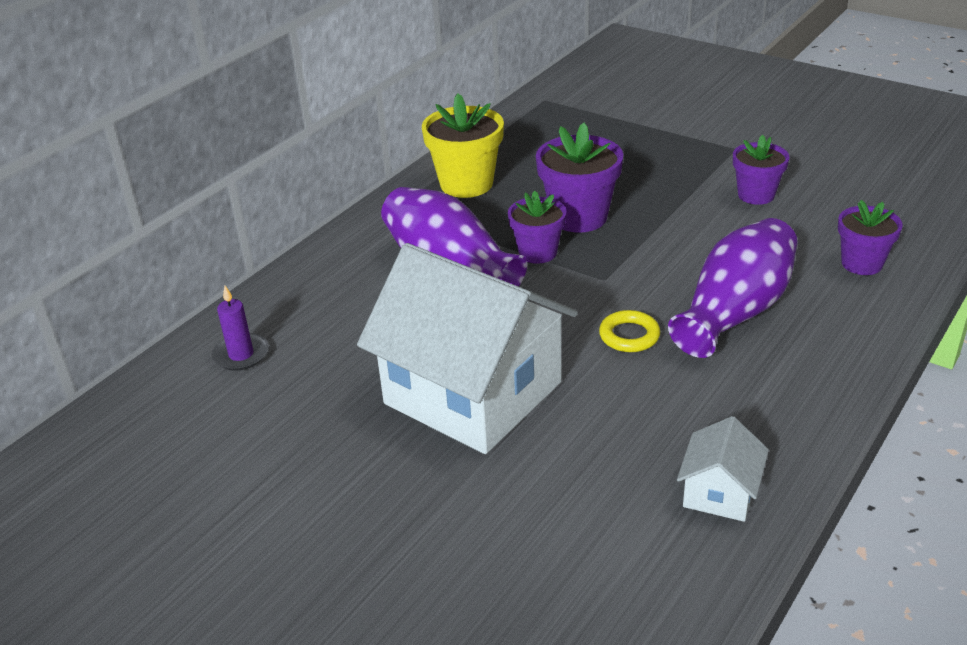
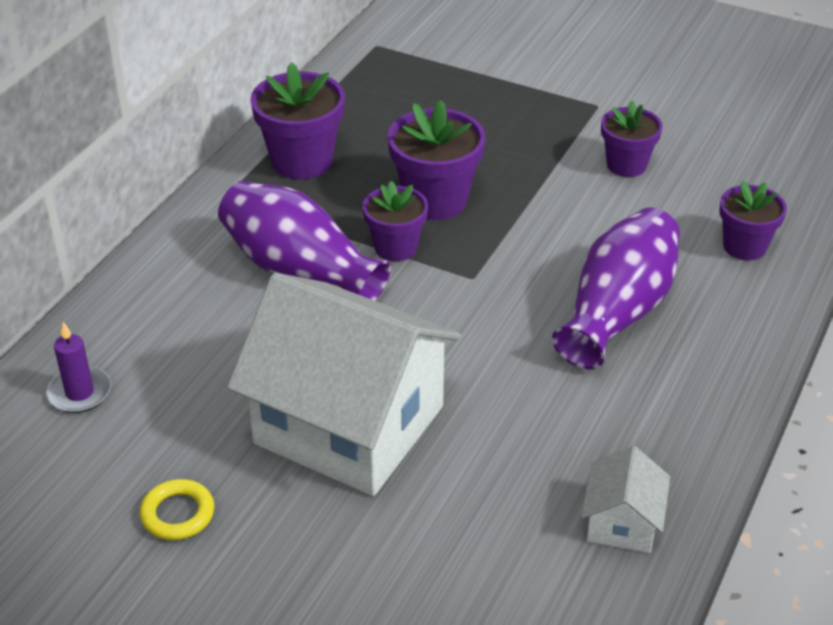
camera: 10 degrees left, 5 degrees up
yellow flower pot [422,93,504,198] -> purple flower pot [250,63,345,179]
yellow ring [599,310,660,352] -> yellow ring moved to [140,479,214,540]

